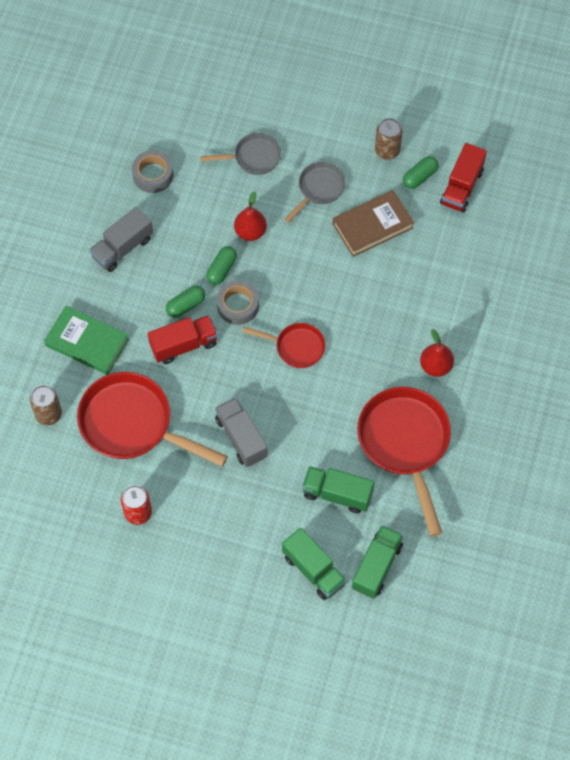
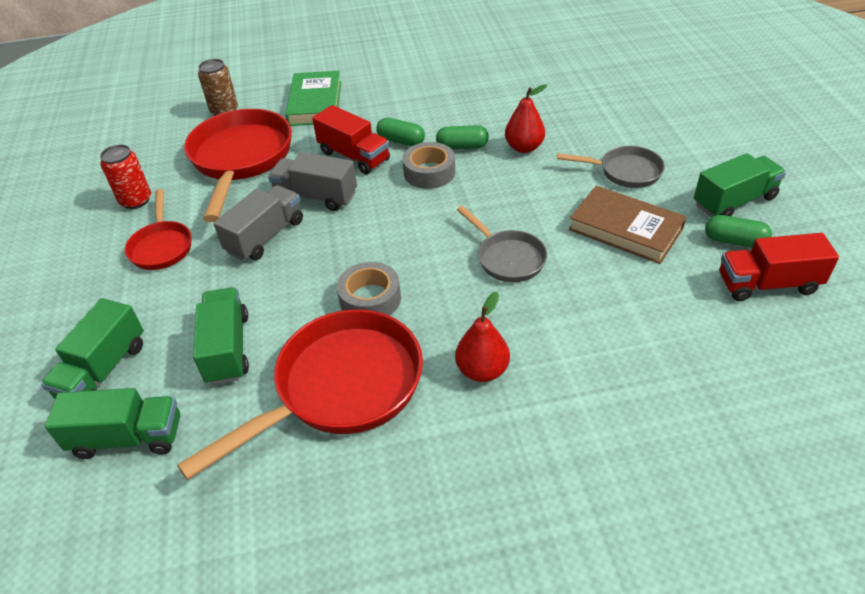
camera: 65 degrees right, 20 degrees down
grey truck [89,207,153,272] -> grey truck moved to [268,152,357,211]
grey tape [132,150,173,193] -> grey tape moved to [337,262,401,316]
grey pan [200,133,281,175] -> grey pan moved to [457,206,547,282]
red pan [242,323,325,368] -> red pan moved to [125,189,191,270]
brown can [375,118,403,160] -> green truck [694,153,786,217]

